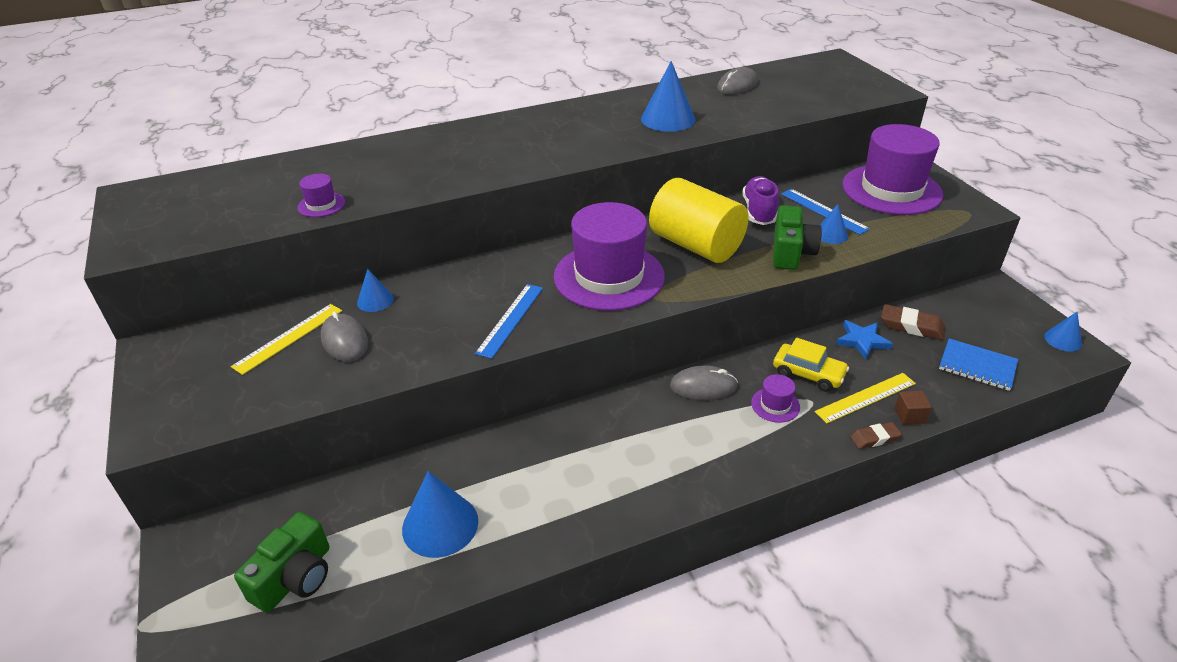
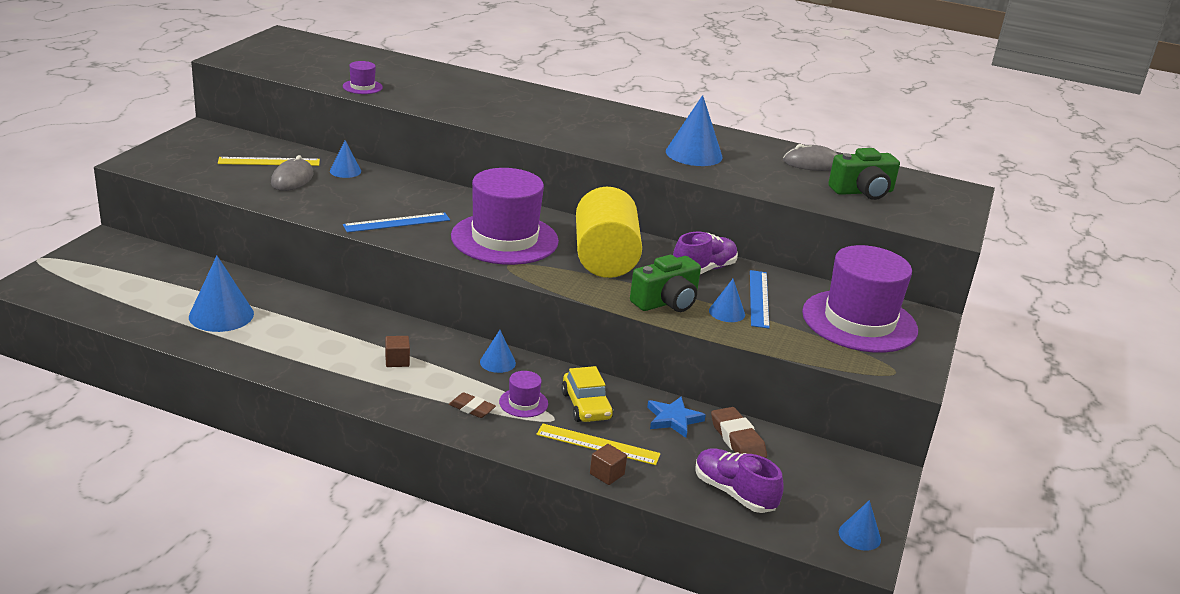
camera: 40 degrees right, 10 degrees down
green camera [234,512,329,613] -> green camera moved to [828,148,900,200]
grey mouse [670,365,738,400] -> blue cone [480,330,516,373]
brown eraser [850,422,902,449] -> brown eraser moved to [449,392,496,418]
blue notebook [939,339,1018,391] -> purple shoe [695,448,784,513]
none -> brown cube [385,336,410,367]

